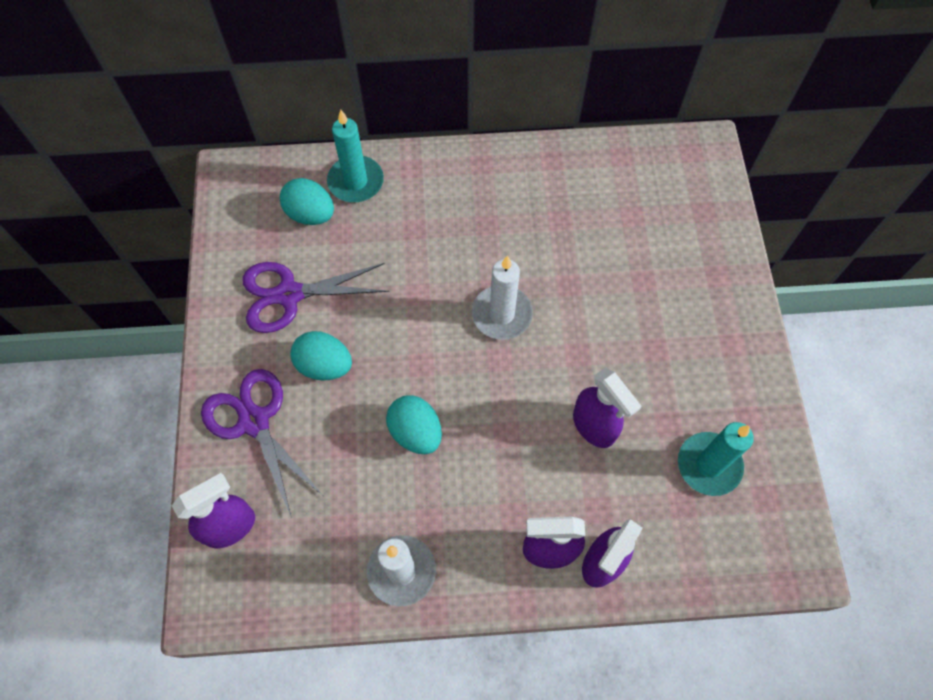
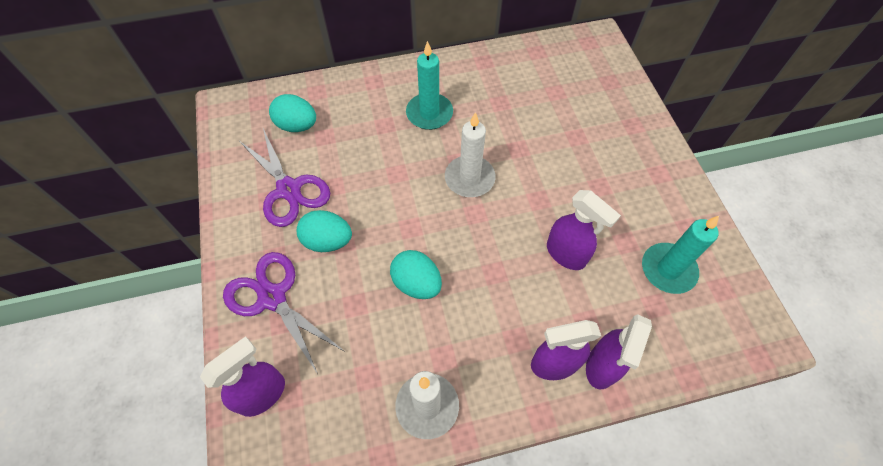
camera: 10 degrees left, 5 degrees down
purple scissors [242,262,389,333] -> purple scissors turned 105 degrees counterclockwise [239,129,330,227]
turquoise candle [327,109,384,202] -> turquoise candle moved to [406,41,453,130]

